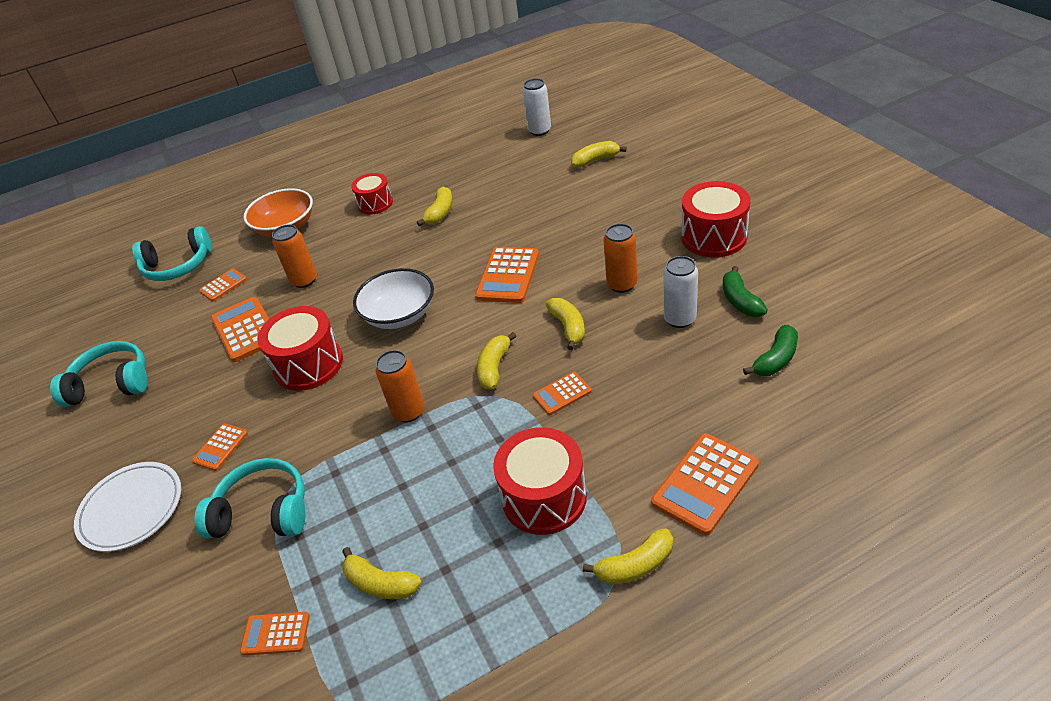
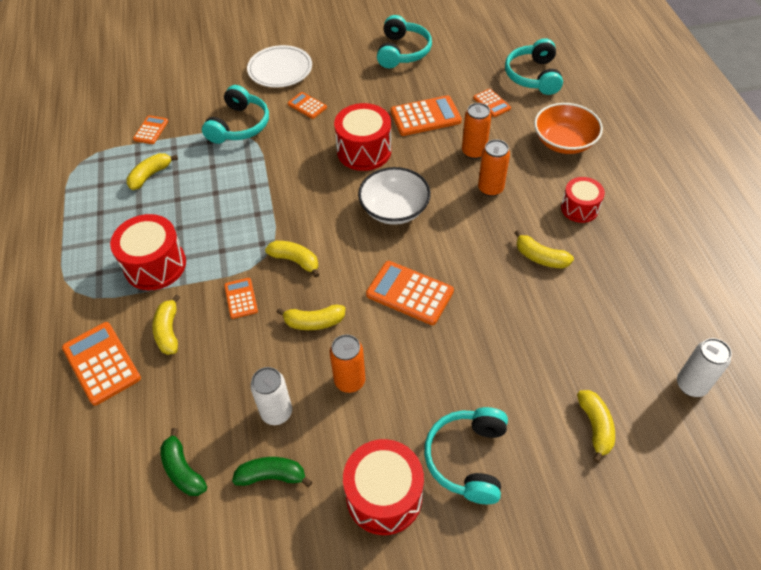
camera: 100 degrees right, 10 degrees up
orange can [376,350,424,422] -> orange can moved to [478,139,510,197]
yellow banana [583,528,673,585] -> yellow banana moved to [152,295,180,355]
none -> turquoise headphones [424,407,508,504]

